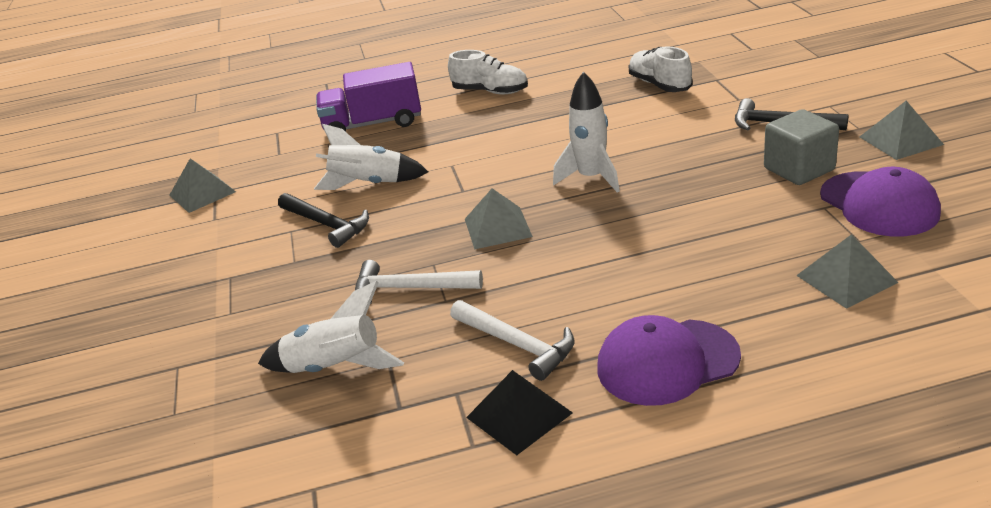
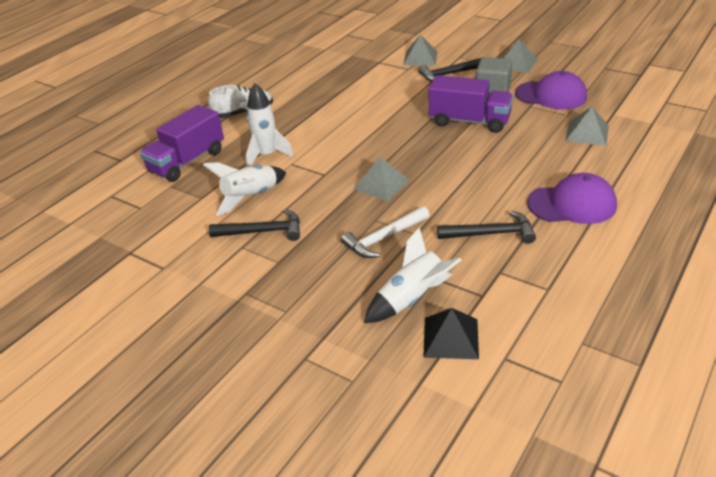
camera: 45 degrees left, 5 degrees up
grey pyramid [169,158,236,213] -> grey pyramid moved to [403,34,437,65]
white hammer [450,300,575,381] -> black hammer [437,211,536,244]
black pyramid [466,370,573,455] -> black pyramid moved to [423,308,479,359]
white rocket [553,72,620,192] -> white rocket moved to [246,83,294,167]
purple cap [597,315,741,406] -> purple cap turned 120 degrees counterclockwise [527,173,617,224]
white shoe [629,46,693,92] -> none
none -> purple truck [429,75,513,133]

